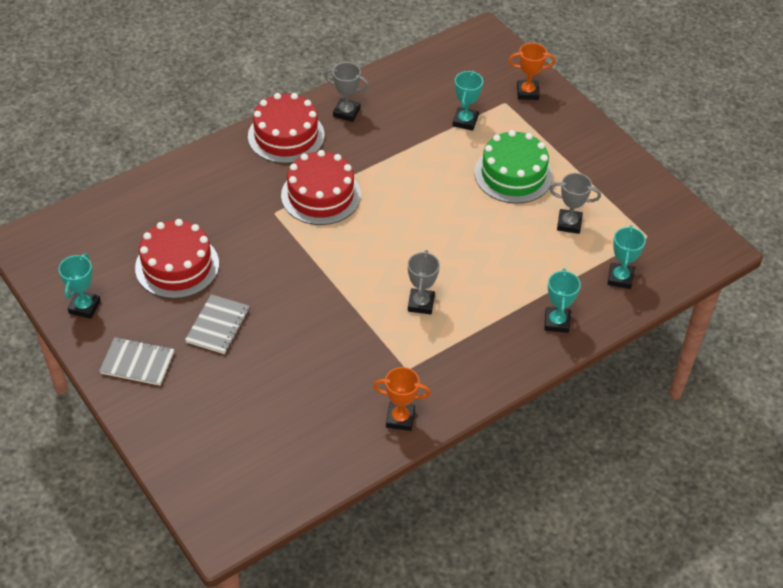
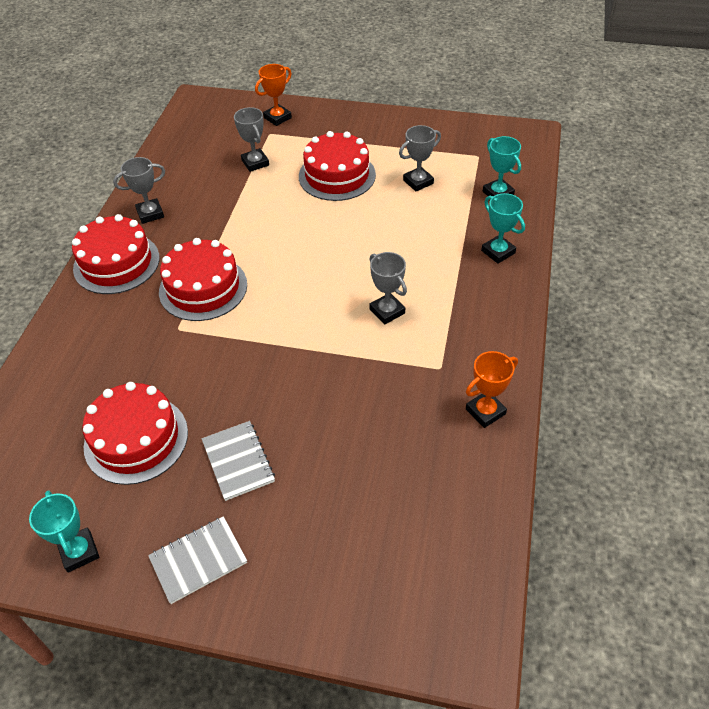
camera: 40 degrees left, 0 degrees up
turquoise trophy [452,71,483,131] -> grey trophy [234,107,269,172]
green cake [474,130,553,204] -> red cake [299,131,376,201]

